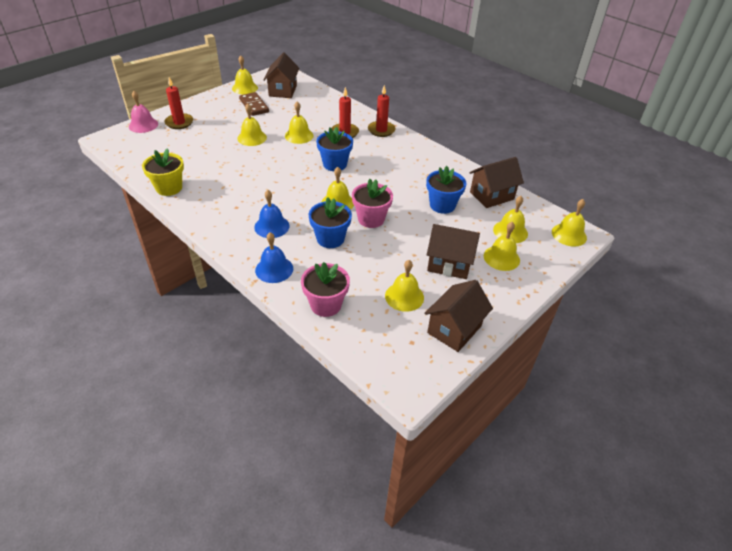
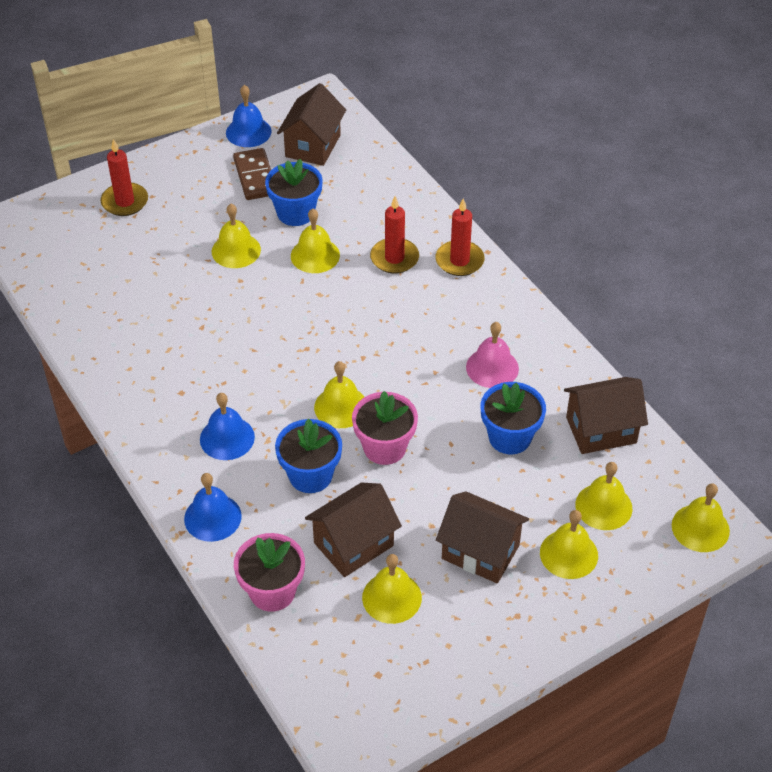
camera: 15 degrees right, 5 degrees up
pink bell [129,91,158,133] -> pink bell moved to [466,322,519,388]
yellow flower pot [142,148,184,196] -> none
yellow bell [232,56,258,94] -> blue bell [226,85,272,147]
blue flower pot [316,127,353,171] -> blue flower pot moved to [265,159,323,226]
brown house [424,280,493,352] -> brown house moved to [305,483,402,577]

